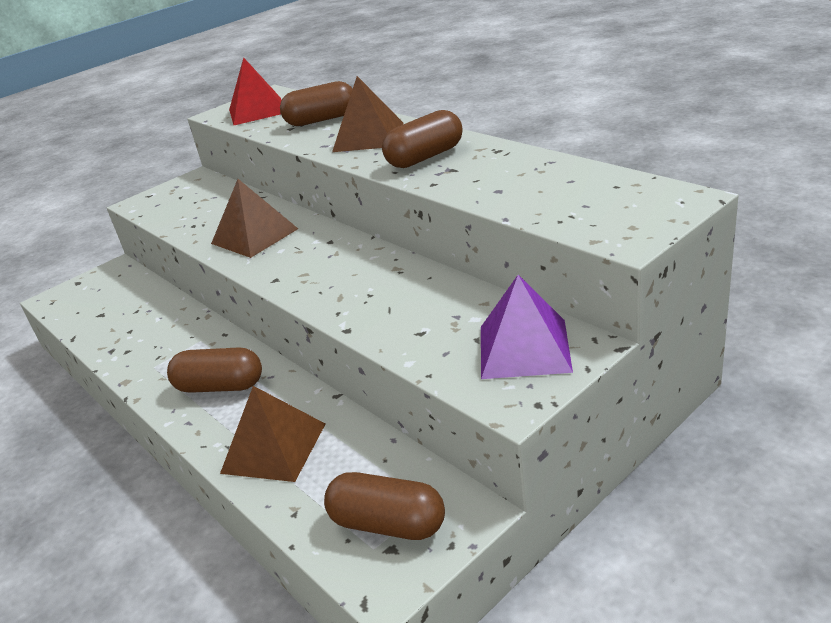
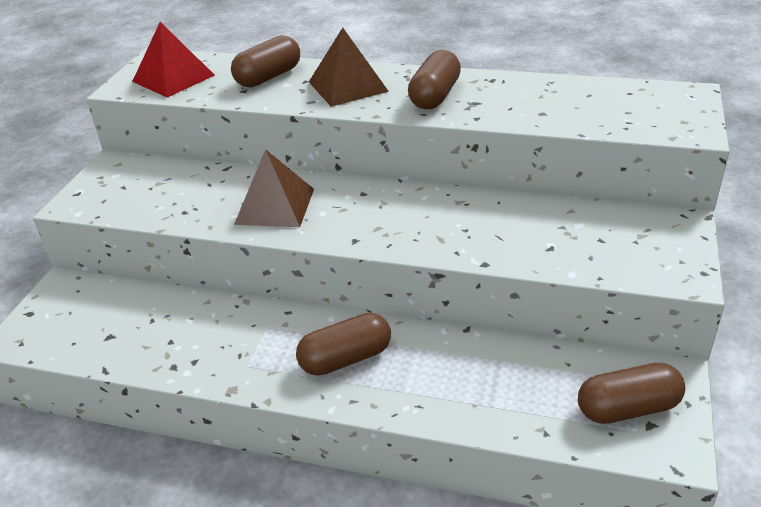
camera: 35 degrees left, 5 degrees up
brown pyramid [220,386,325,482] -> none
purple pyramid [481,275,573,379] -> none

